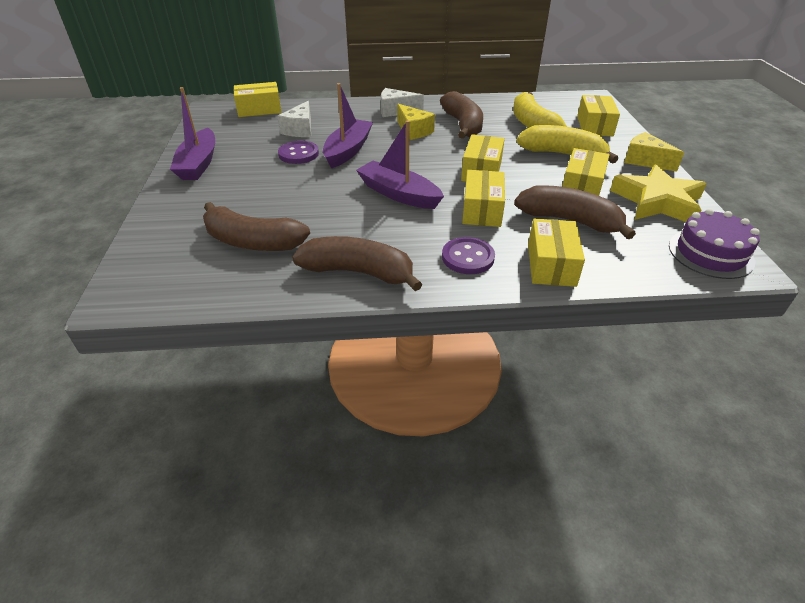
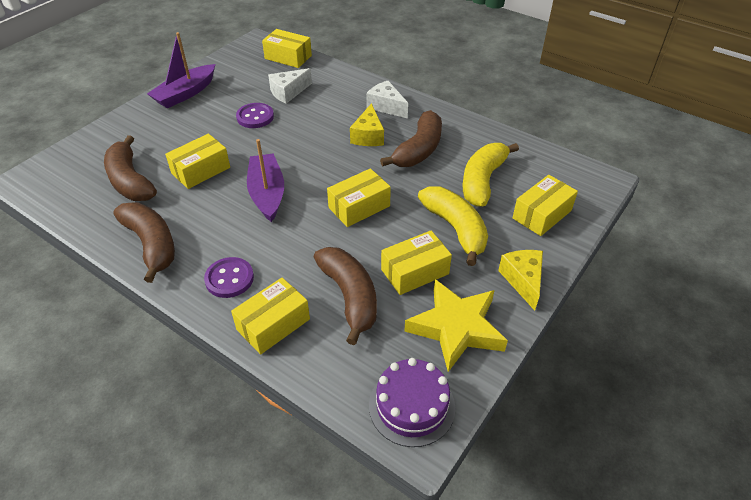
camera: 40 degrees right, 5 degrees up
purple boat [323,83,373,168] -> none
yellow box [462,170,505,227] -> yellow box moved to [165,134,230,189]

